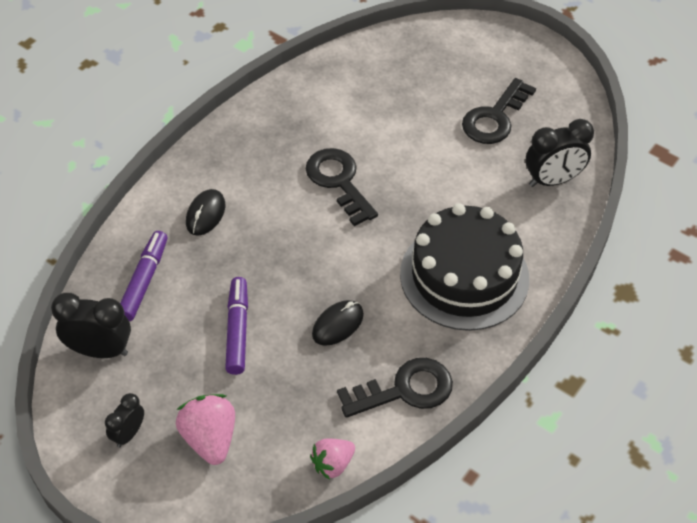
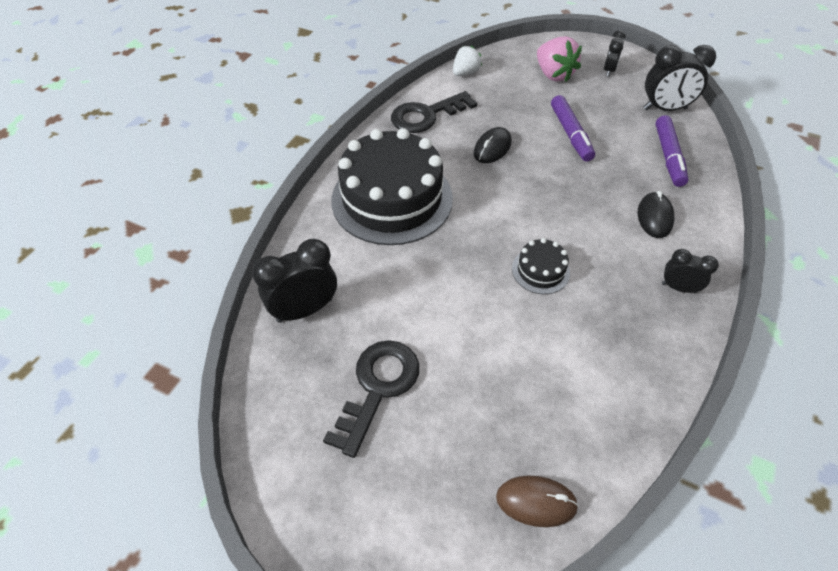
camera: 170 degrees right, 0 degrees up
black key [306,148,378,226] -> black cake [512,238,570,294]
pink strawberry [310,439,355,480] -> white strawberry [453,45,482,76]
none -> brown mouse [496,475,579,527]
none -> black clock [662,249,719,293]

